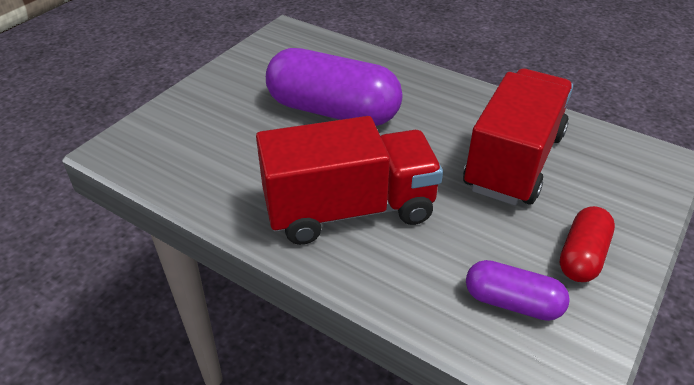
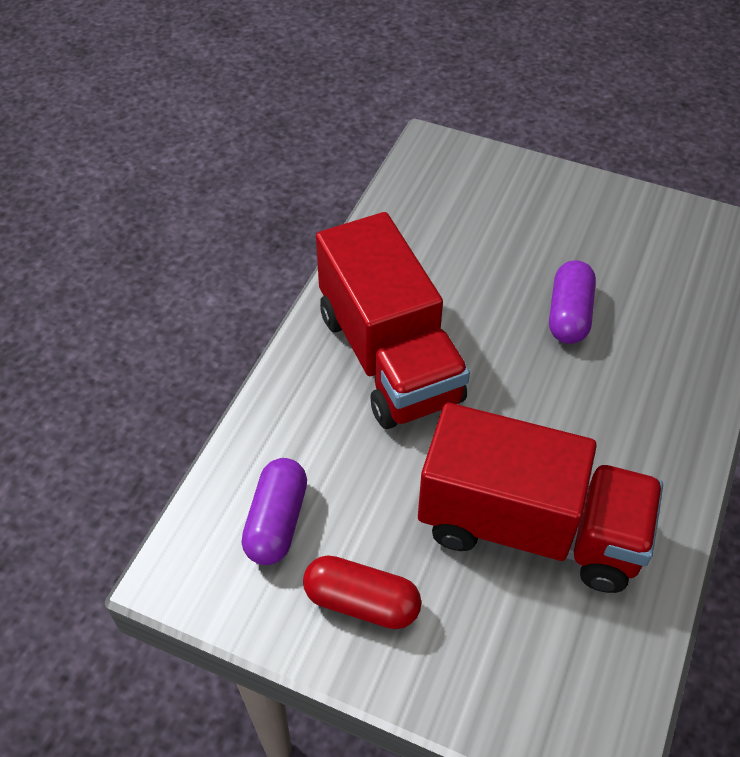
camera: 80 degrees right, 10 degrees up
purple capsule [266,48,403,126] -> purple capsule [549,260,596,344], size x0.52

